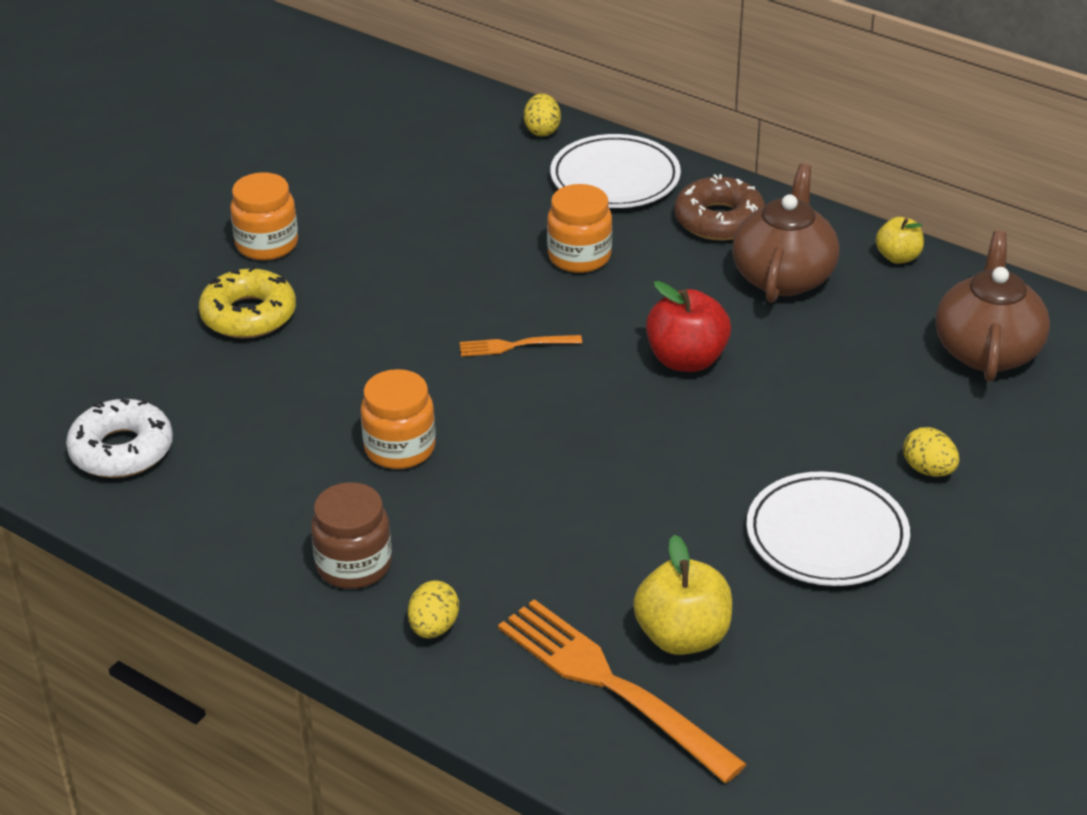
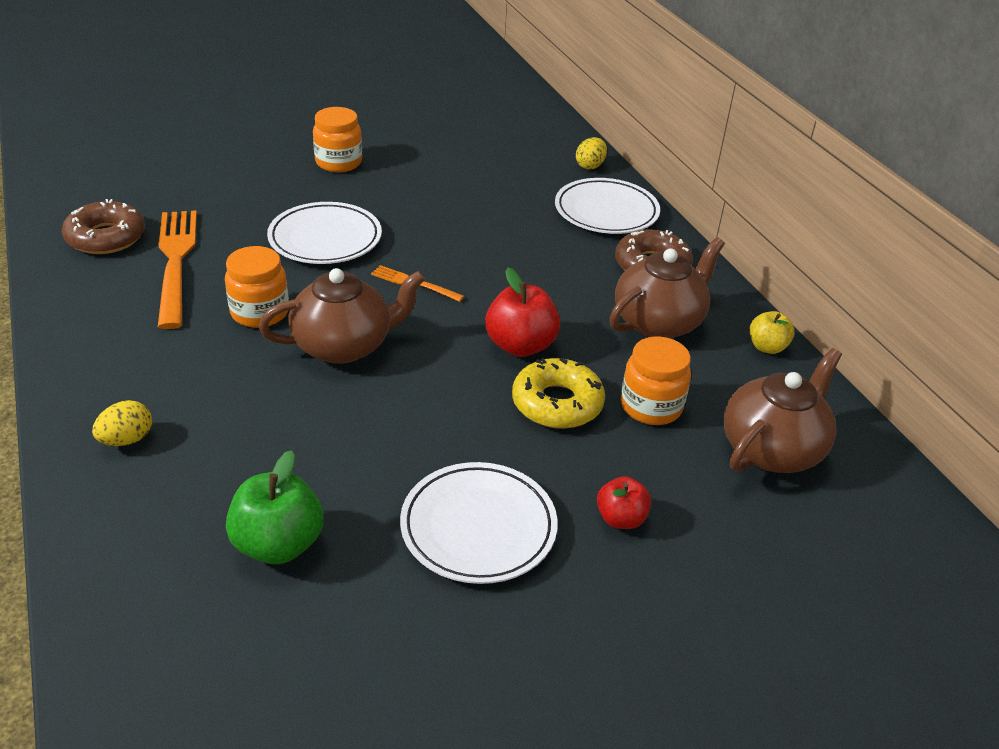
camera: 30 degrees right, 0 degrees up
white donut [66,398,173,478] -> brown donut [62,199,145,254]
yellow donut [199,266,296,338] -> yellow donut moved to [512,358,605,429]
brown jar [311,482,392,589] -> none
orange fork [498,599,747,783] -> orange fork moved to [158,211,197,329]
orange jar [547,184,612,273] -> orange jar moved to [621,337,691,425]
yellow apple [633,535,732,655] -> green apple [226,450,324,564]
yellow egg [903,427,959,477] -> red apple [597,476,651,529]
none -> brown teapot [259,268,425,364]
none -> white plate [267,202,382,264]

